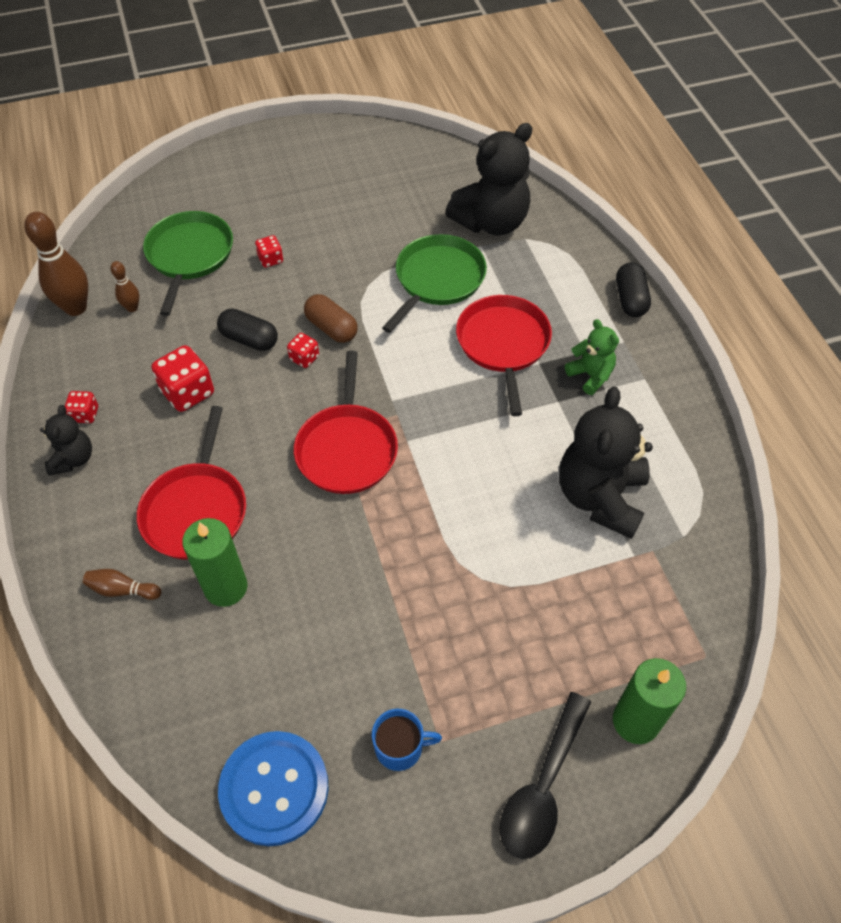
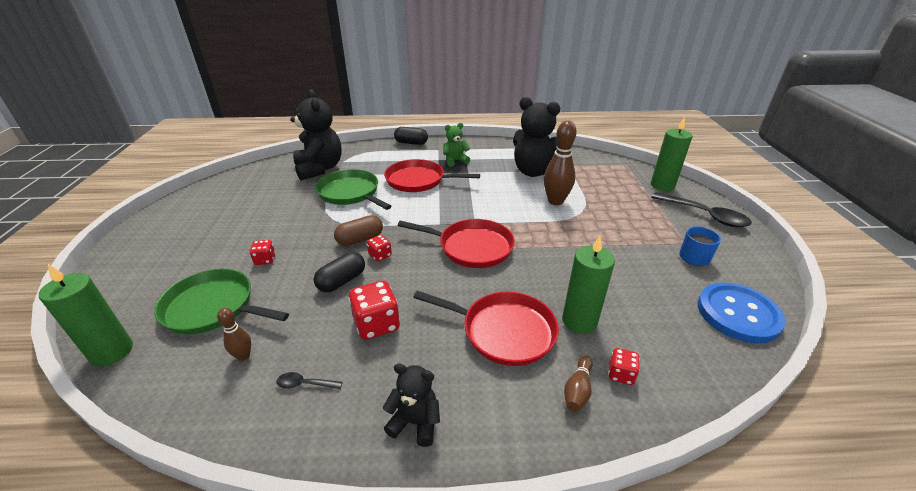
camera: 75 degrees left, 20 degrees down
brown bowling pin [24,212,88,316] -> brown bowling pin moved to [544,121,577,205]
red dice [65,391,98,423] -> red dice moved to [608,348,640,385]
none -> green candle [39,264,133,367]
none -> black spoon [276,372,343,389]

